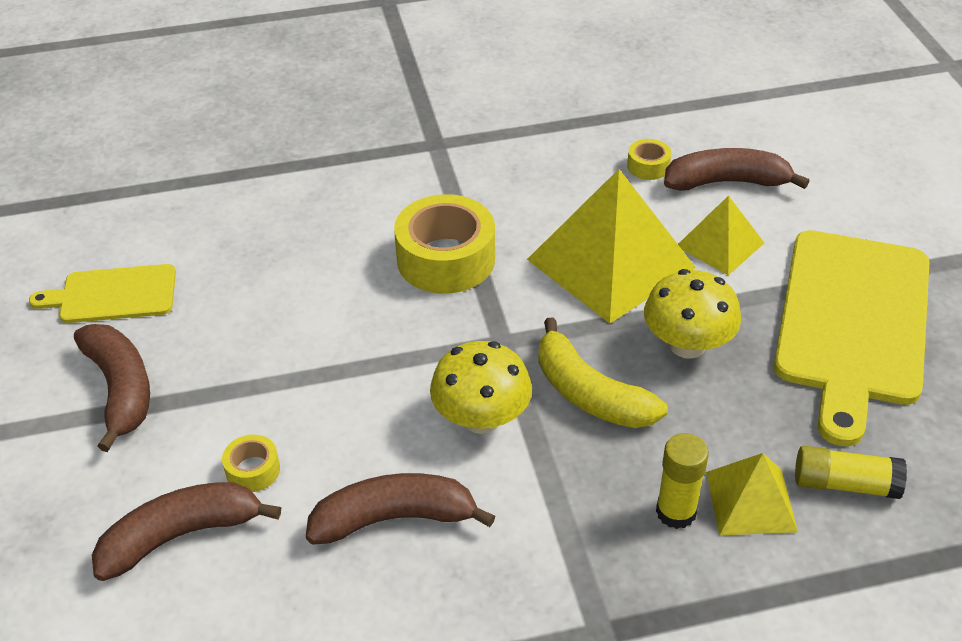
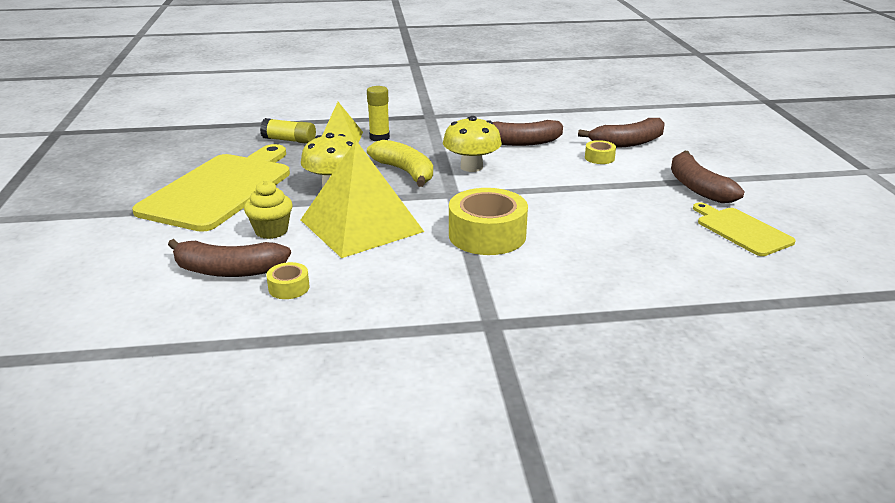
camera: 175 degrees left, 15 degrees down
yellow cutting board [29,264,176,323] -> yellow cutting board turned 120 degrees counterclockwise [693,203,796,256]
yellow pyramid [678,195,764,275] -> yellow cupcake [244,180,293,239]

